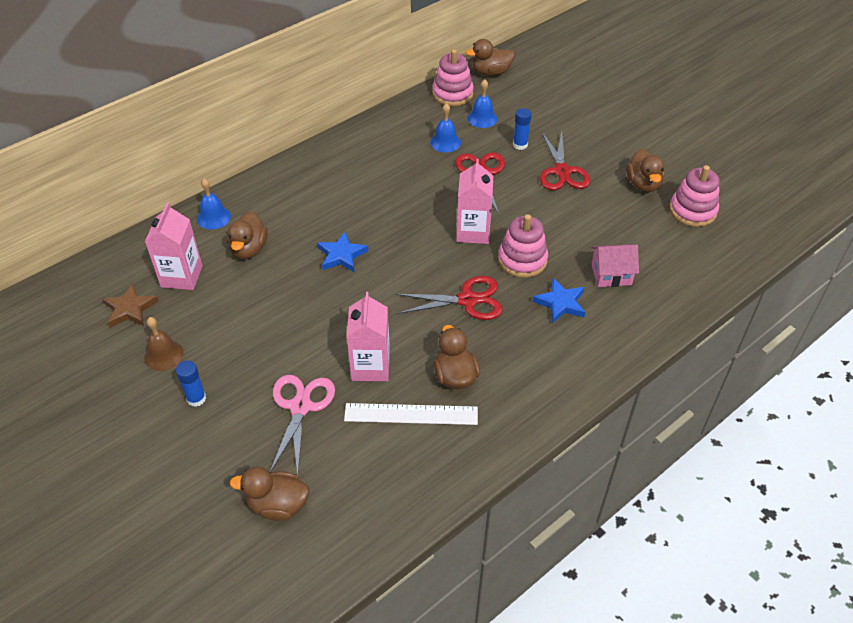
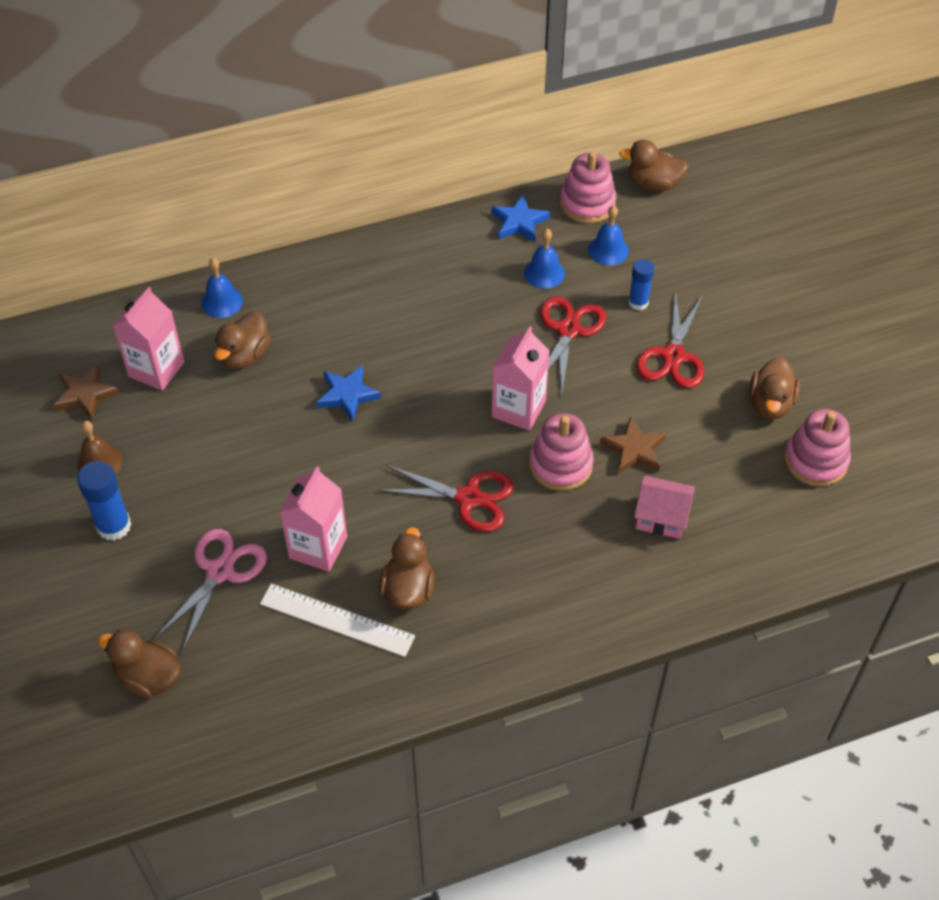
camera: 20 degrees right, 5 degrees up
blue glue stick [176,361,206,407] -> blue glue stick [77,461,132,541], size x1.52
blue star [533,278,585,323] -> blue star moved to [491,195,550,242]
none -> brown star [600,417,666,474]

